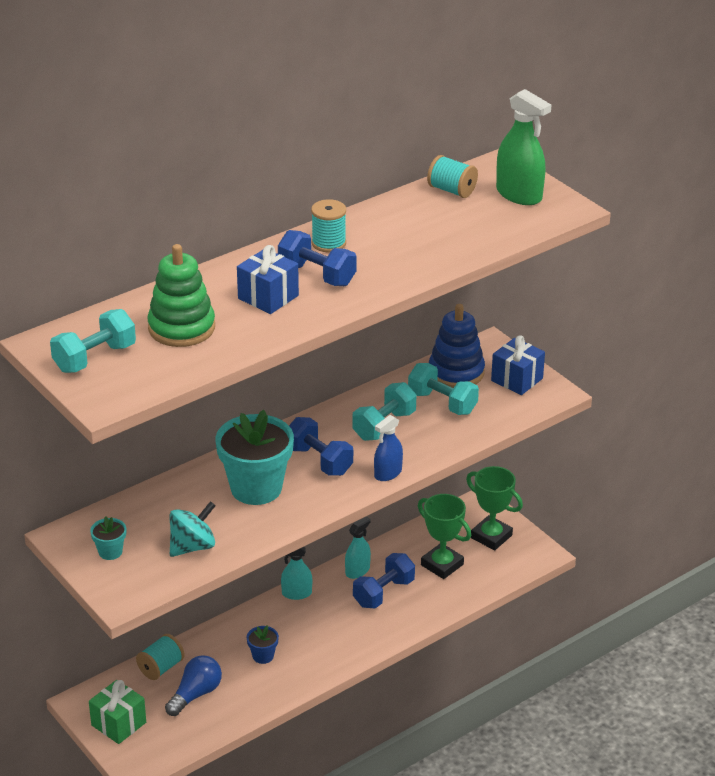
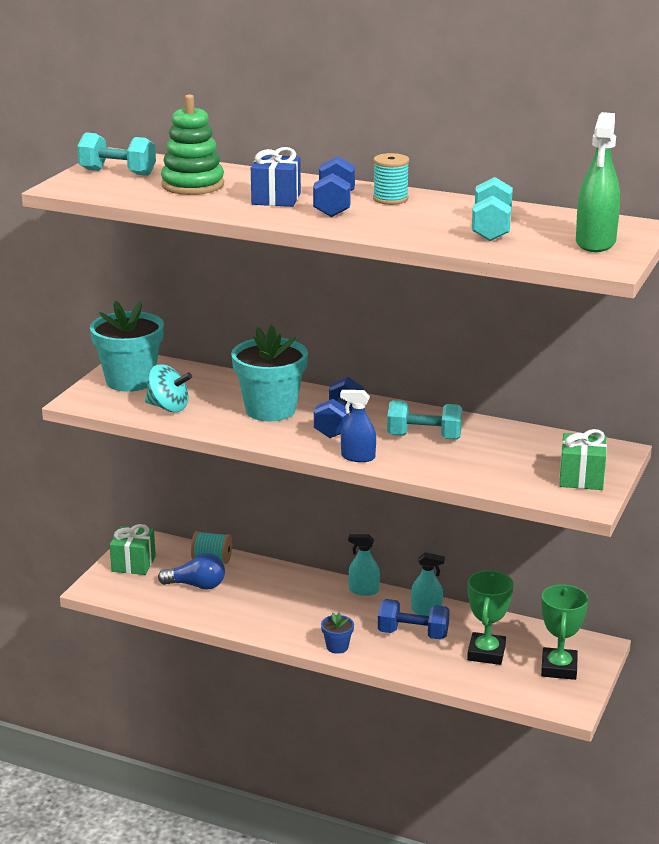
camera: 60 degrees right, 10 degrees down
turquoise flower pot [90,516,126,560] -> turquoise flower pot [90,301,164,392], size x2.25
blue flower pot [247,625,279,664] -> blue flower pot moved to [321,612,354,654]
turquoise spray bottle [281,547,312,600] -> turquoise spray bottle turned 45 degrees counterclockwise [348,534,380,596]
turquoise dumbbell [408,363,479,415] -> turquoise dumbbell moved to [472,177,513,241]
turquoise spool [427,155,478,198] -> none
blue stacking toy [429,304,485,388] -> none
blue gift [491,335,545,395] -> green gift [559,429,607,490]

